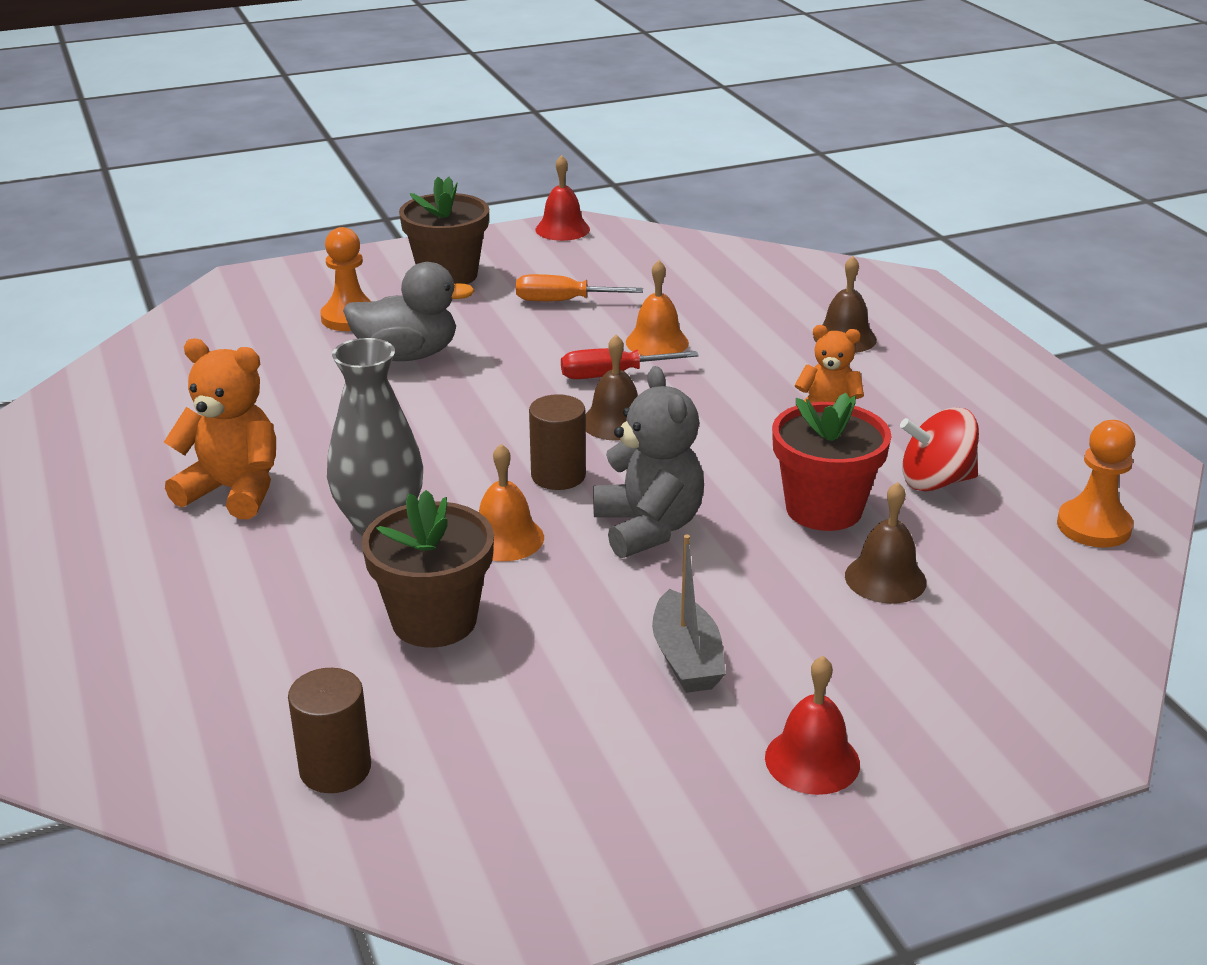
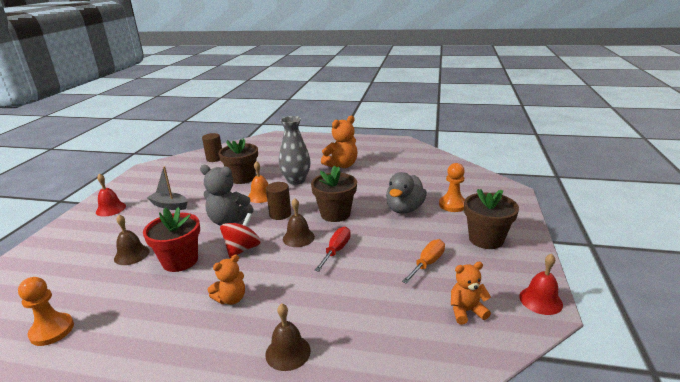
camera: 125 degrees right, 5 degrees down
orange bell [626,260,689,356] -> none
red spinning top [900,407,979,491] -> red spinning top moved to [220,213,261,258]
none -> brown flower pot [311,165,357,222]
none -> orange teddy bear [451,262,491,324]

